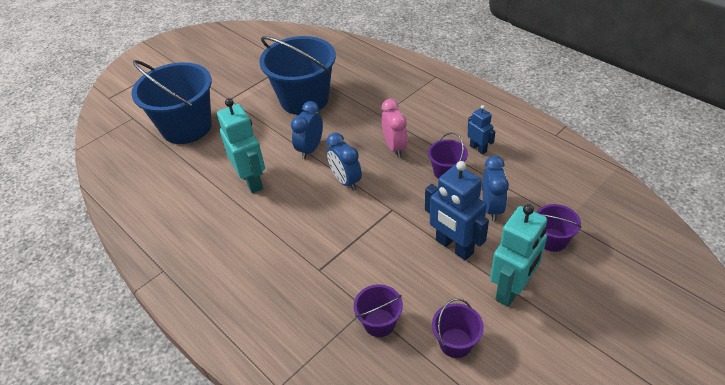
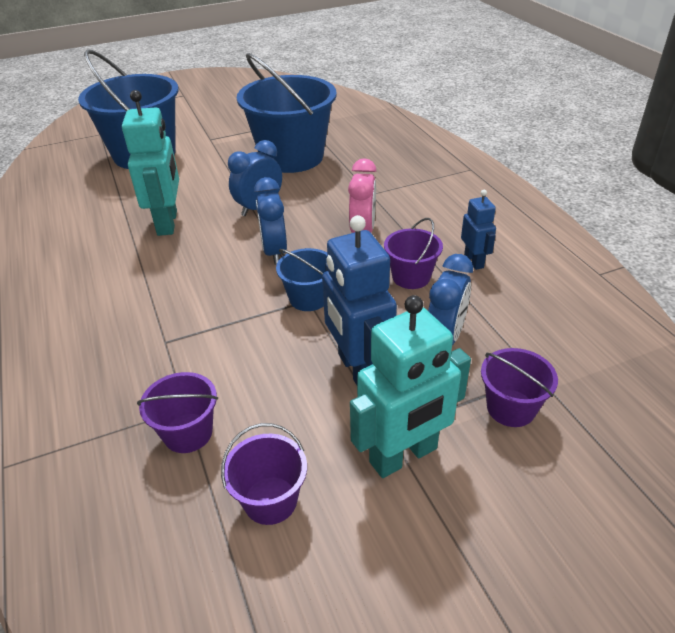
camera: 20 degrees right, 5 degrees down
none -> blue bucket [276,248,327,311]

